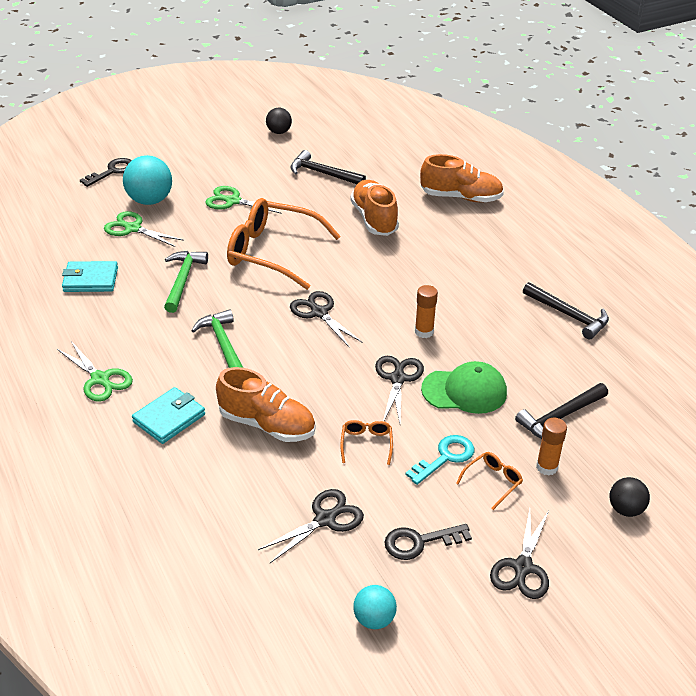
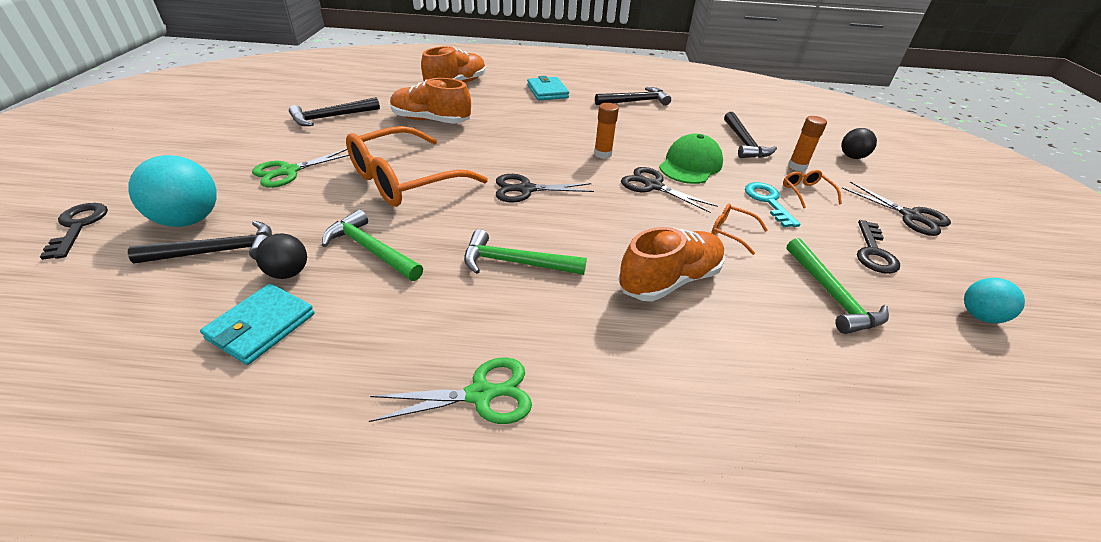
camera: 60 degrees left, 0 degrees up
green scissors [104,211,184,247] -> black hammer [128,221,272,264]
turquoise wallet [132,387,205,444] -> turquoise wallet moved to [527,76,569,100]
black scissors [258,489,364,563] -> green hammer [787,238,889,334]
black ball [266,108,292,134] -> black ball moved to [256,233,307,279]

